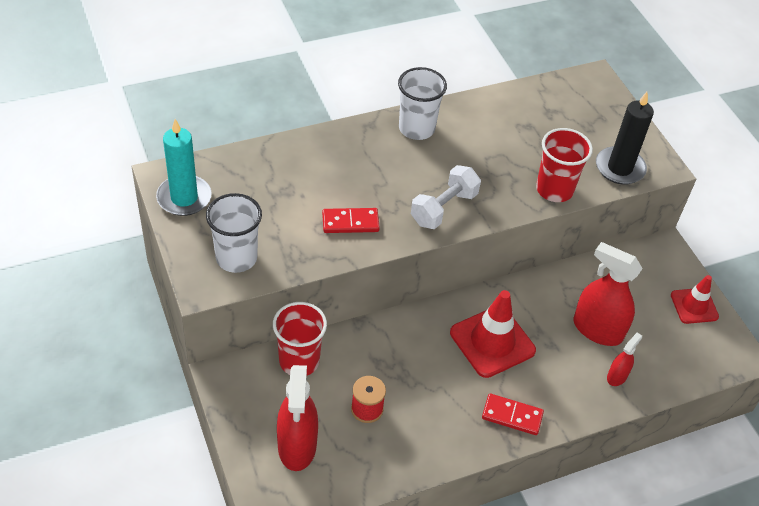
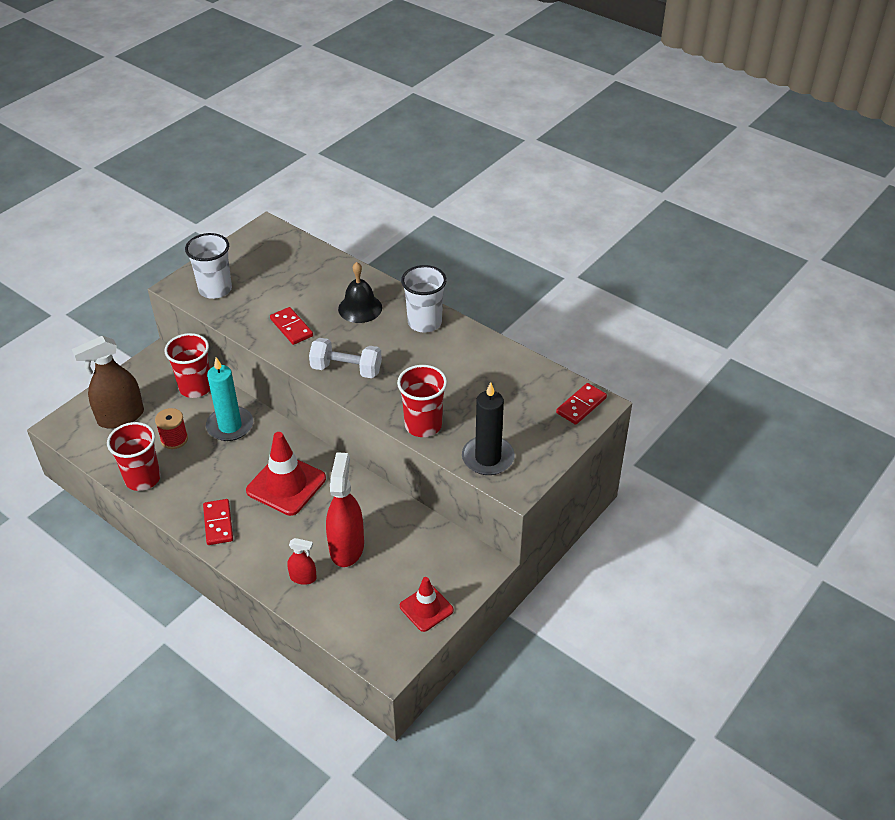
camera: 65 degrees right, 5 degrees down
turquoise candle [156,119,212,216] -> turquoise candle moved to [206,357,253,441]
red spray bottle [277,365,318,471] -> brown spray bottle [72,336,144,429]
none -> red cup [107,422,161,491]
none -> black bell [338,262,382,323]
none -> red domino [556,383,607,425]

